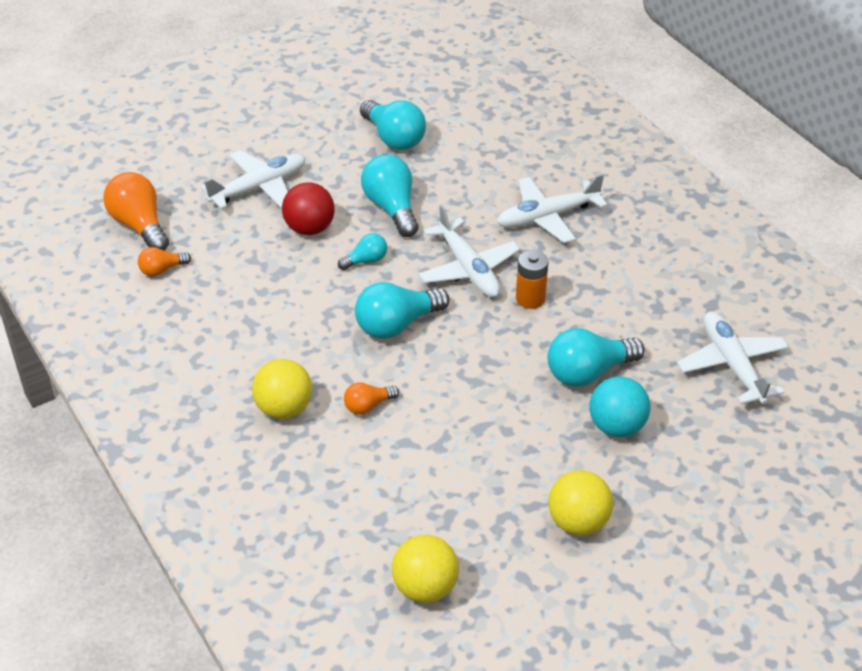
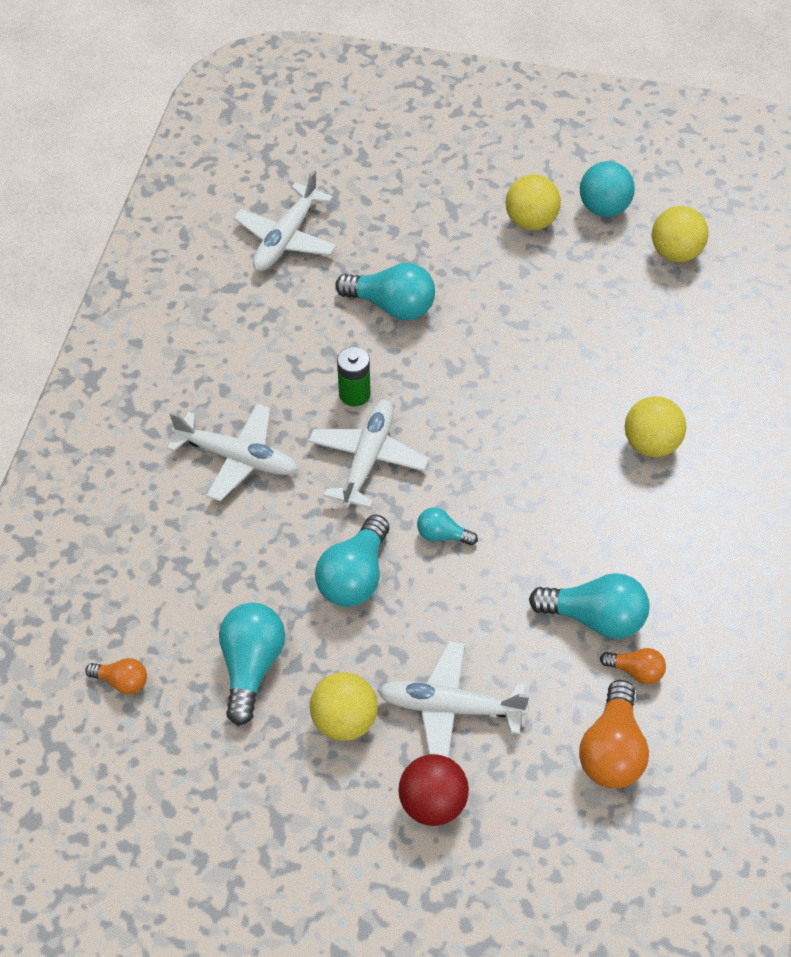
camera: 135 degrees left, 10 degrees up
red ball [282,182,335,235] -> red ball moved to [398,754,469,826]
orange light bulb [344,382,399,415] -> orange light bulb moved to [85,658,147,694]
turquoise light bulb [355,282,450,339] -> turquoise light bulb moved to [529,573,650,639]
orange battery [516,250,548,309] -> green battery [337,347,371,406]
turquoise ball [589,377,651,437] -> turquoise ball moved to [580,161,635,217]
none -> yellow ball [310,672,378,741]

